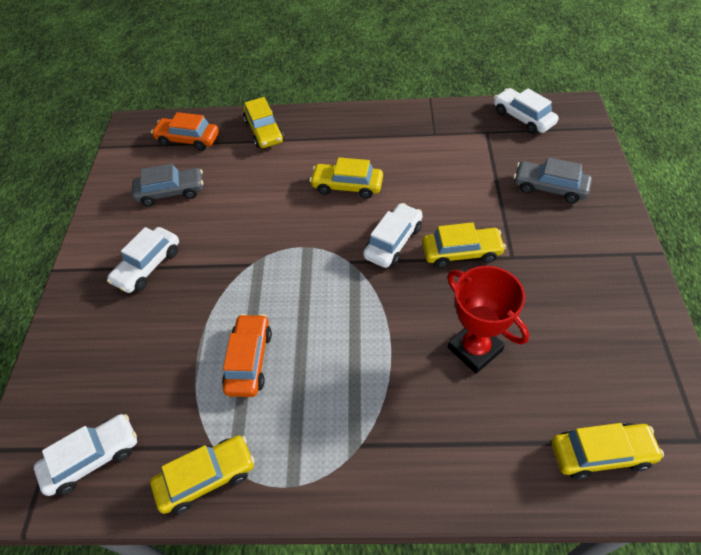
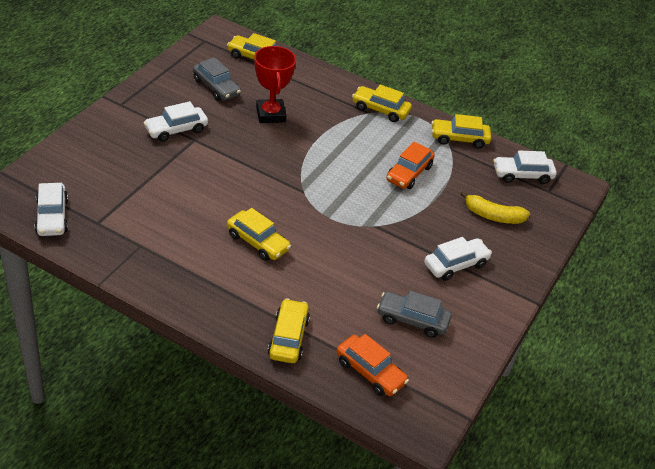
camera: 160 degrees left, 10 degrees down
white car [363,203,423,268] -> white car moved to [144,101,208,142]
yellow car [422,222,506,268] -> yellow car moved to [352,85,412,122]
grey car [513,157,592,203] -> grey car moved to [193,57,241,101]
none -> yellow banana [460,191,530,224]

